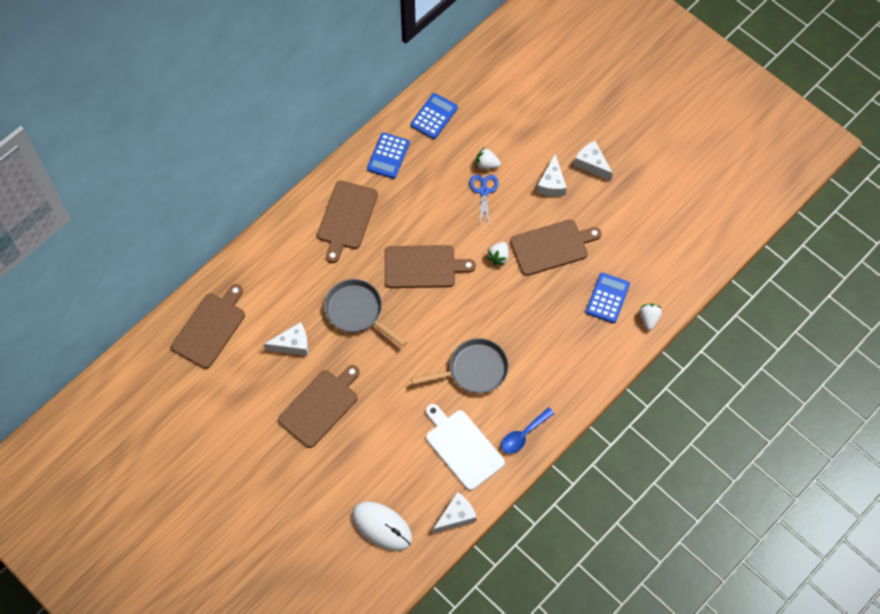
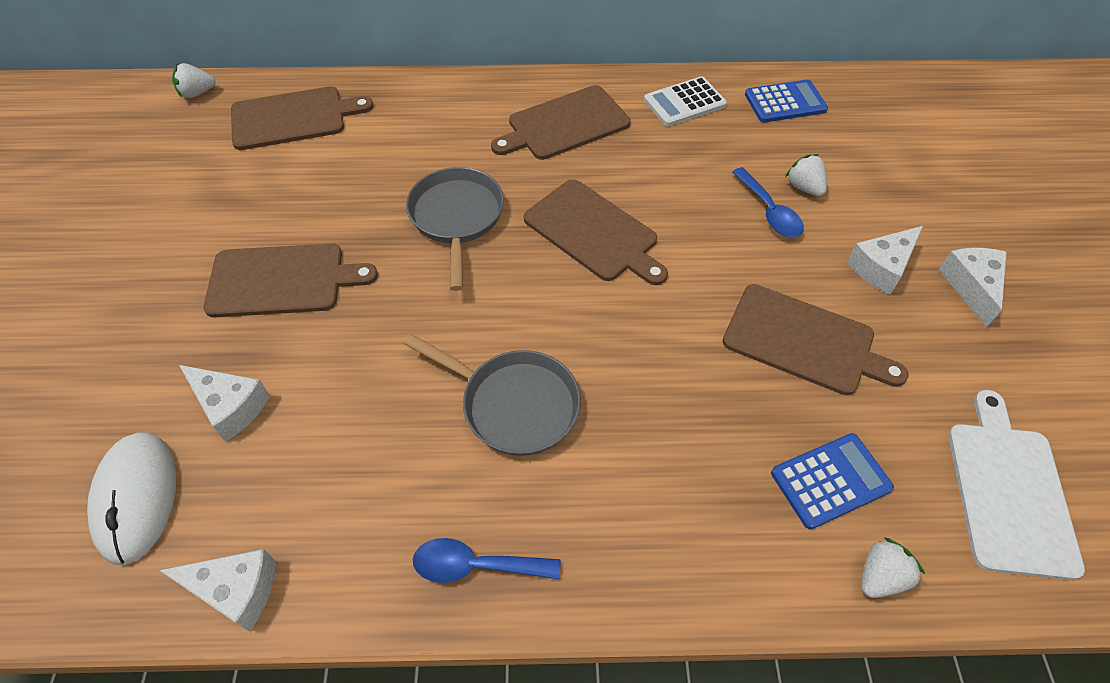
camera: 45 degrees right, 10 degrees down
white cheese [264,322,308,356] -> white cheese moved to [179,365,270,442]
blue calculator [367,132,410,179] -> white calculator [644,76,727,126]
white cutting board [426,404,505,490] -> white cutting board moved to [948,390,1085,580]
blue scissors [469,175,499,225] -> blue spoon [732,167,804,238]
white strawberry [486,242,509,265] -> white strawberry moved to [172,63,216,98]

